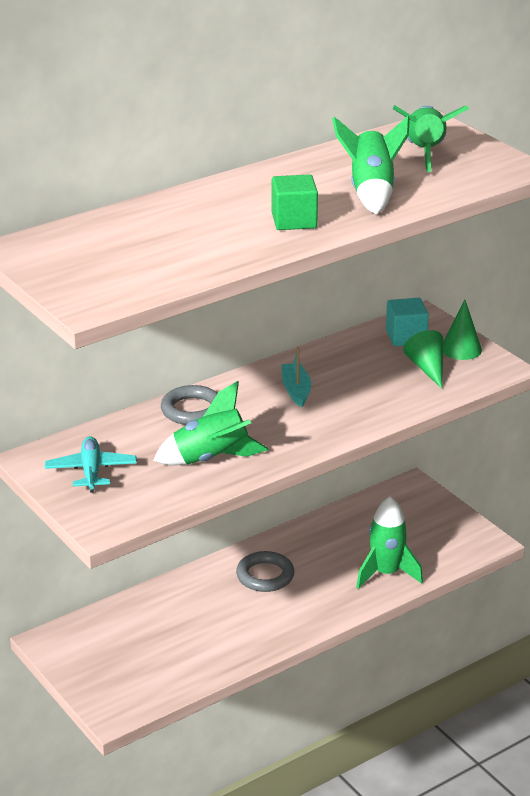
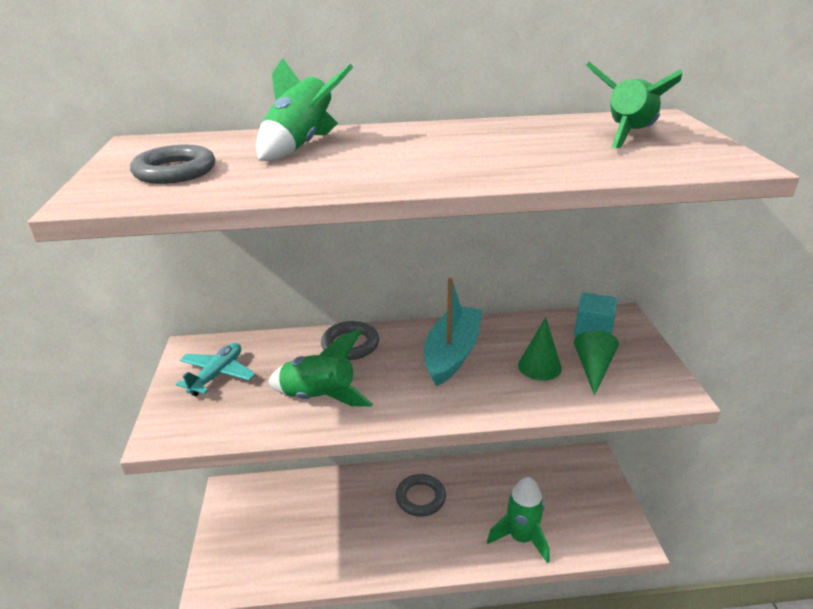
camera: 30 degrees right, 0 degrees up
green cube [272,174,318,230] -> none
turquoise boat [282,347,311,407] -> turquoise boat [424,278,483,386], size x1.78
green rocket [332,116,410,214] -> green rocket moved to [256,58,353,161]
green cone [443,299,482,360] -> green cone moved to [518,317,562,381]
none -> grey ring [130,145,215,184]

